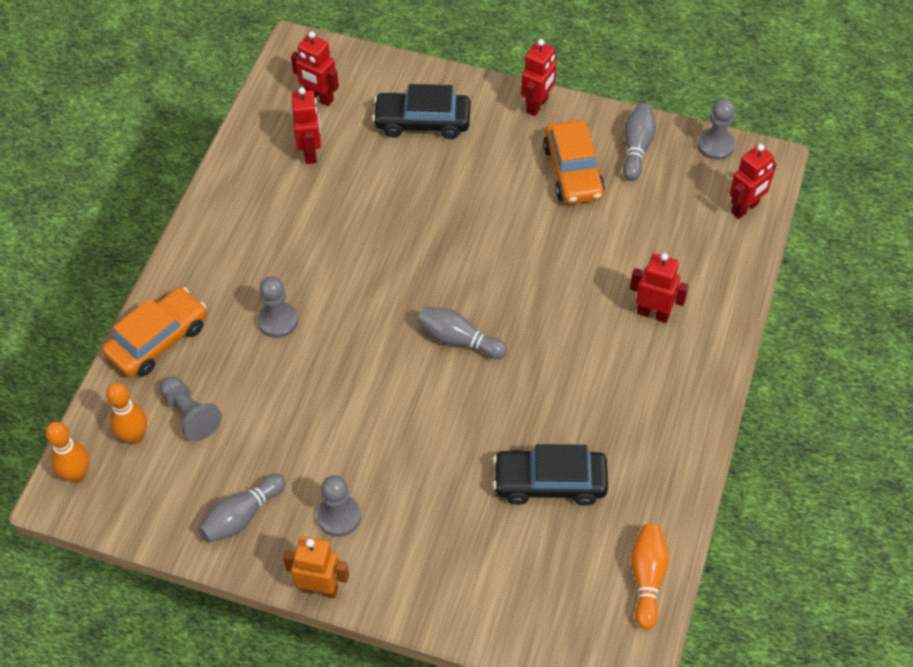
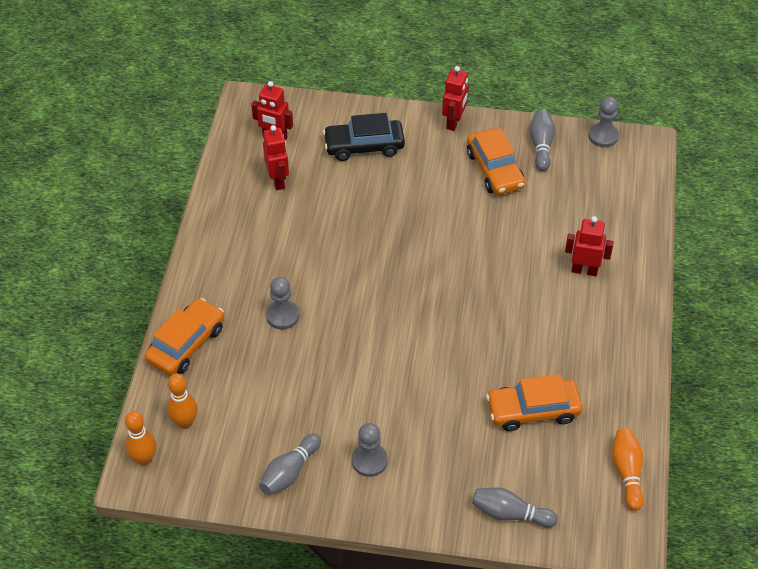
camera: 10 degrees left, 5 degrees down
grey pawn [160,377,222,441] -> none
orange robot [283,536,349,598] -> none
grey bowling pin [417,307,507,359] -> grey bowling pin moved to [472,487,558,528]
black car [493,444,608,506] -> orange car [486,374,583,431]
red robot [729,144,777,219] -> none

